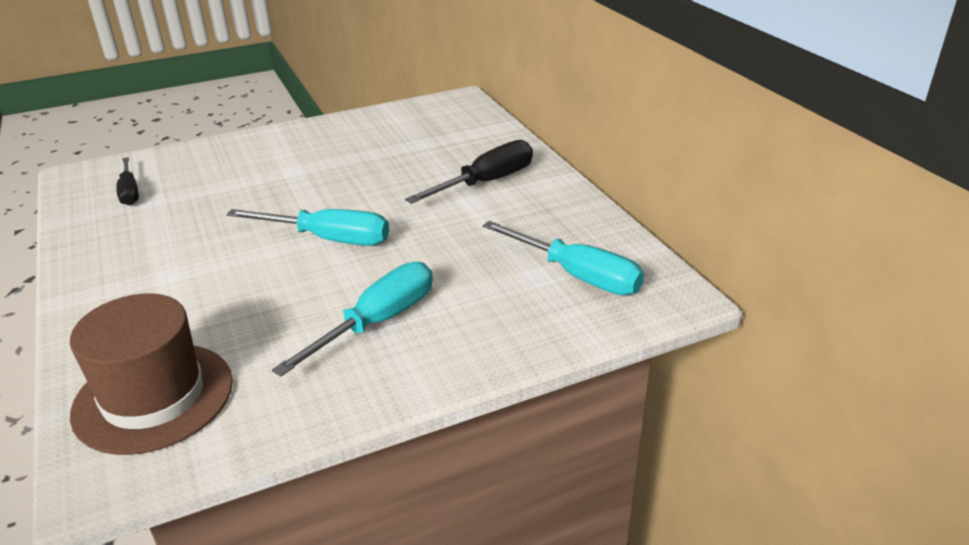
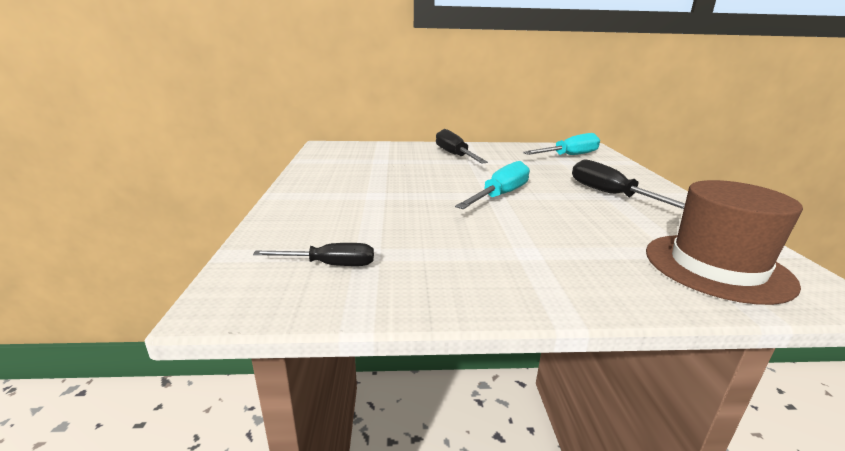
camera: 70 degrees left, 10 degrees down
turquoise screwdriver [272,262,433,376] -> black screwdriver [572,160,685,209]

